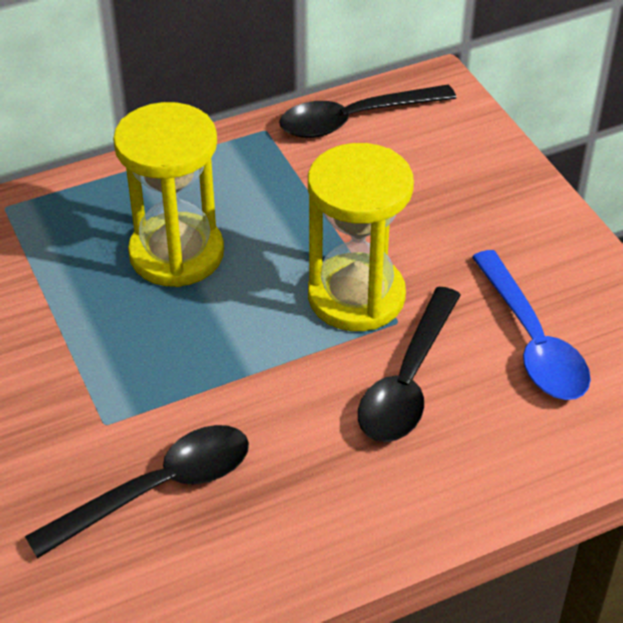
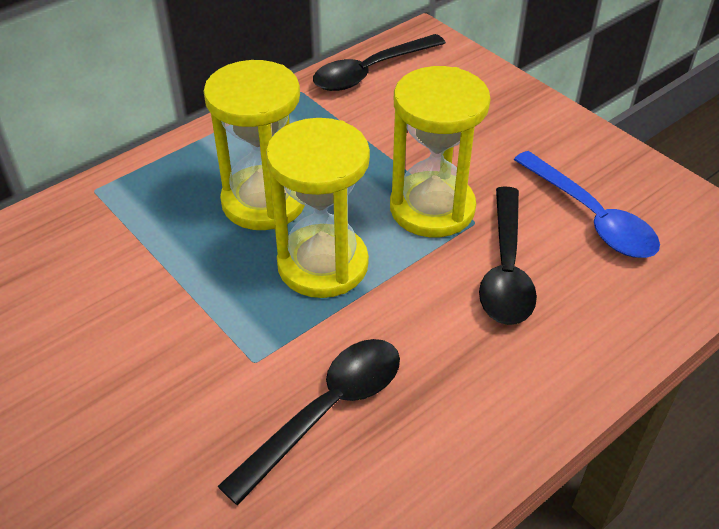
camera: 15 degrees left, 0 degrees up
none -> yellow hourglass [266,118,370,298]

